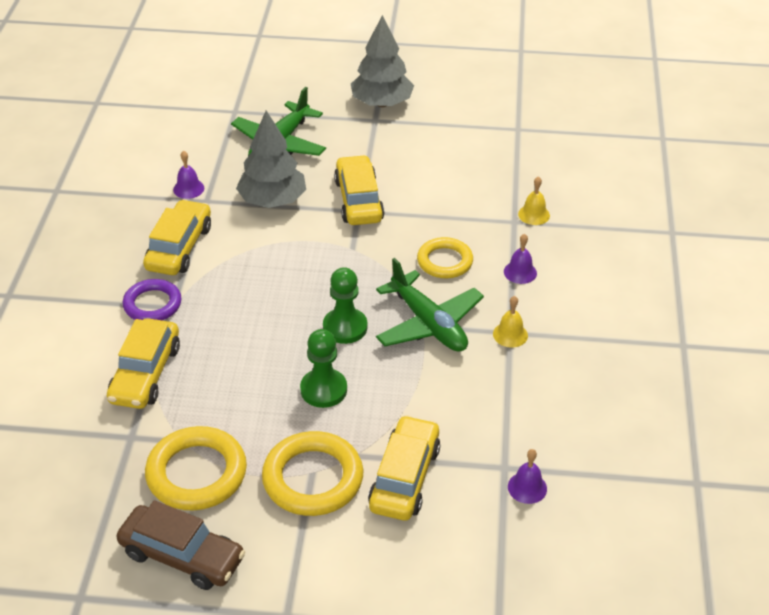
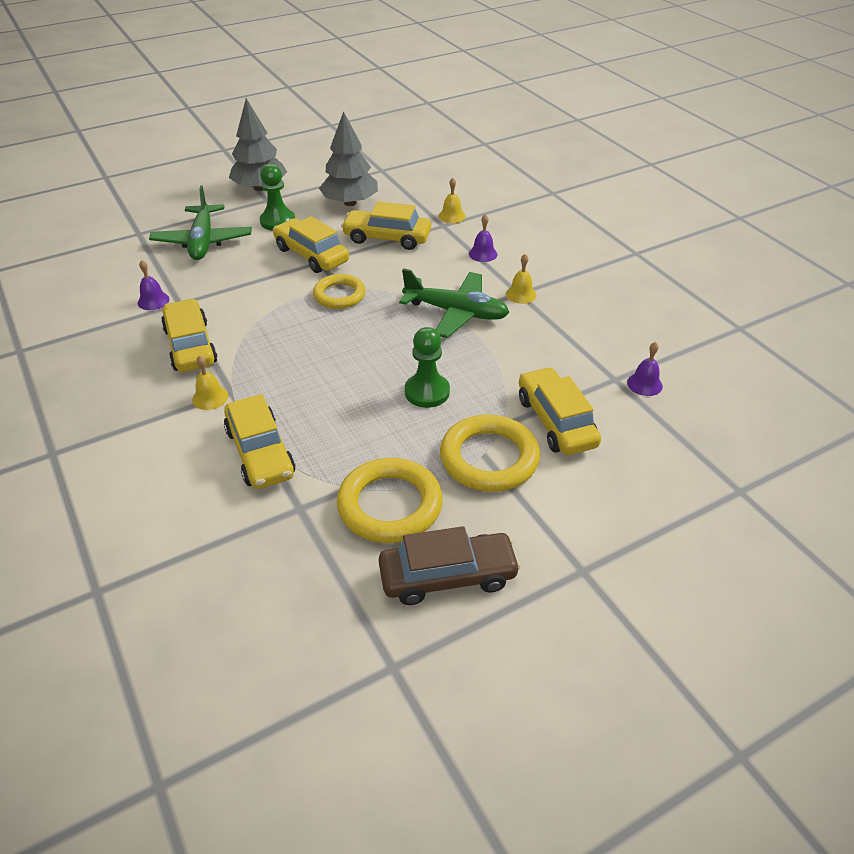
camera: 35 degrees left, 0 degrees up
purple ring [122,279,182,320] -> yellow bell [192,355,228,410]
grey tree [236,111,306,208] -> grey tree moved to [319,111,378,206]
green pawn [323,267,367,344] -> green pawn moved to [260,164,295,231]
yellow ring [417,237,473,278] -> yellow ring moved to [313,274,366,309]
none -> yellow car [341,201,431,250]

